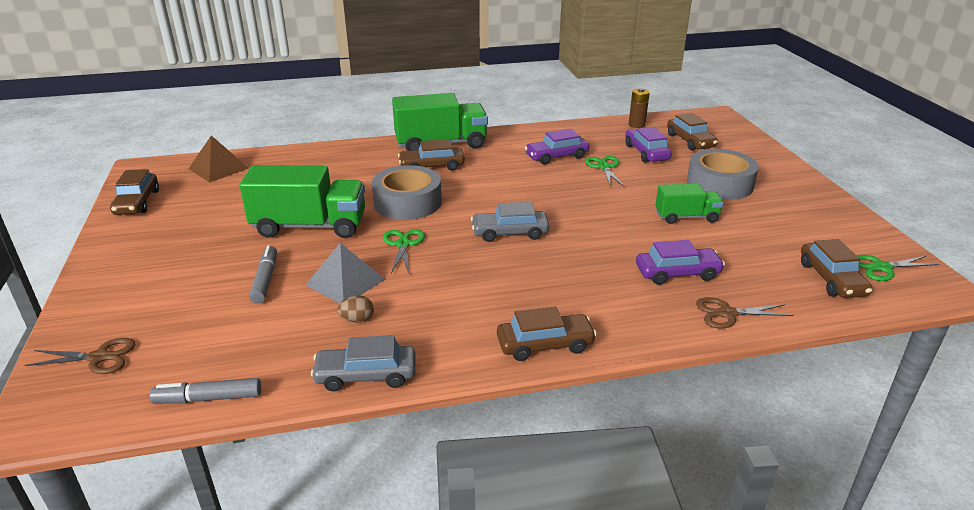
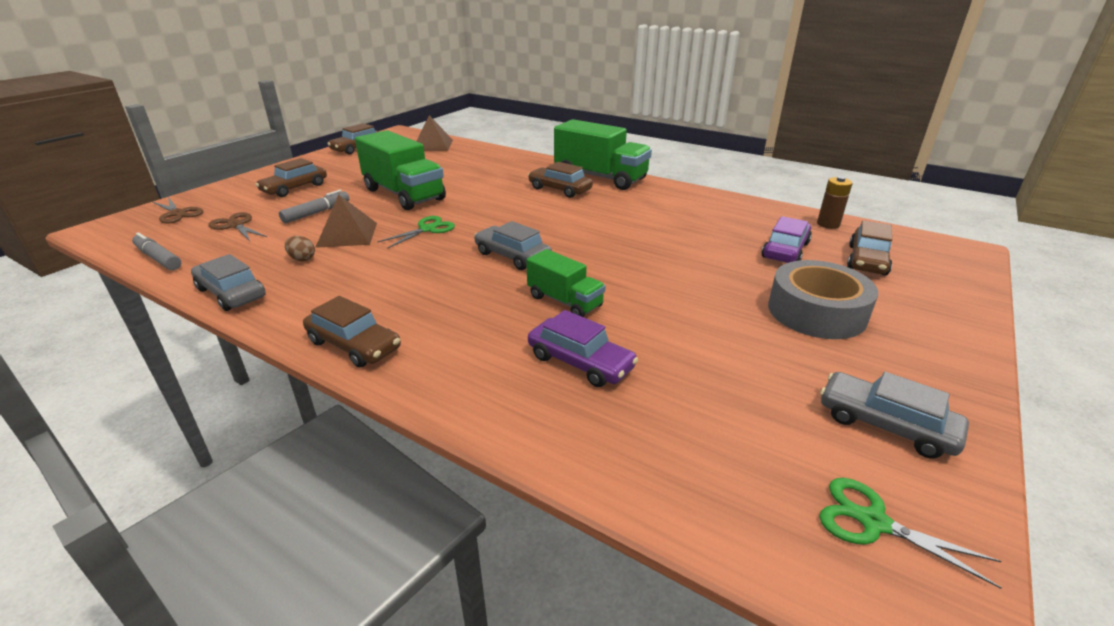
camera: 45 degrees right, 0 degrees up
grey pyramid [306,243,385,303] -> brown pyramid [315,194,377,248]
grey tape [372,165,442,220] -> none
purple car [525,129,589,164] -> none
green scissors [585,156,624,186] -> none
green truck [655,184,723,224] -> green truck moved to [526,249,606,317]
brown scissors [696,297,793,329] -> brown scissors moved to [208,212,267,241]
brown car [801,239,872,298] -> brown car moved to [256,158,327,197]
none -> grey car [820,372,969,458]

